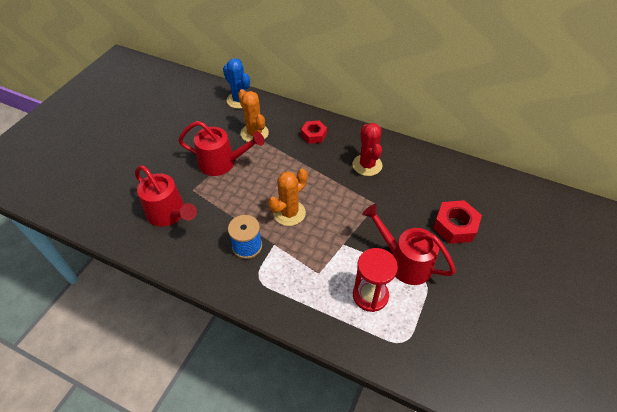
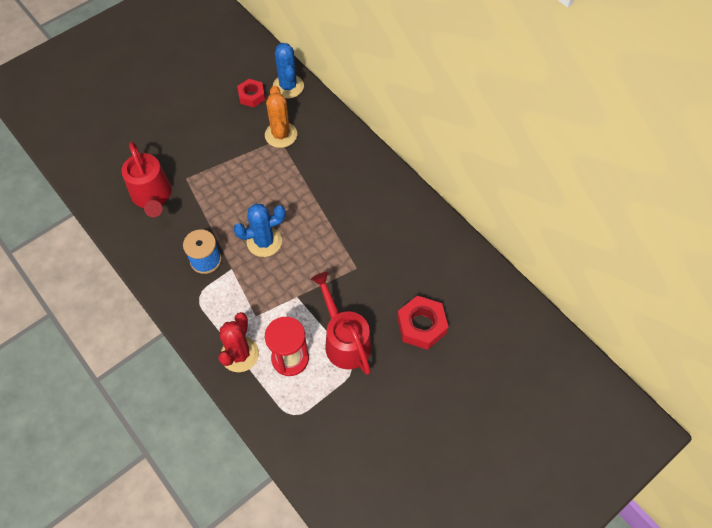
camera: 25 degrees right, 10 degrees up
red watering can [178,121,264,176] -> none
orange cactus [268,169,308,226] -> blue cactus [233,204,286,257]
red nut [301,121,327,144] -> red nut moved to [237,79,265,107]
red cactus [352,123,382,176] -> red cactus moved to [219,312,259,372]

